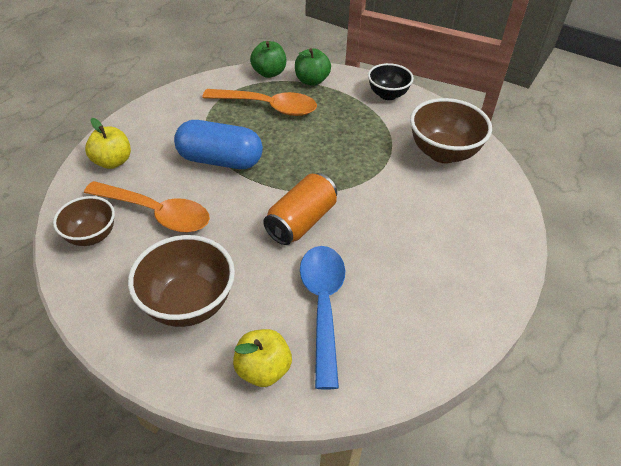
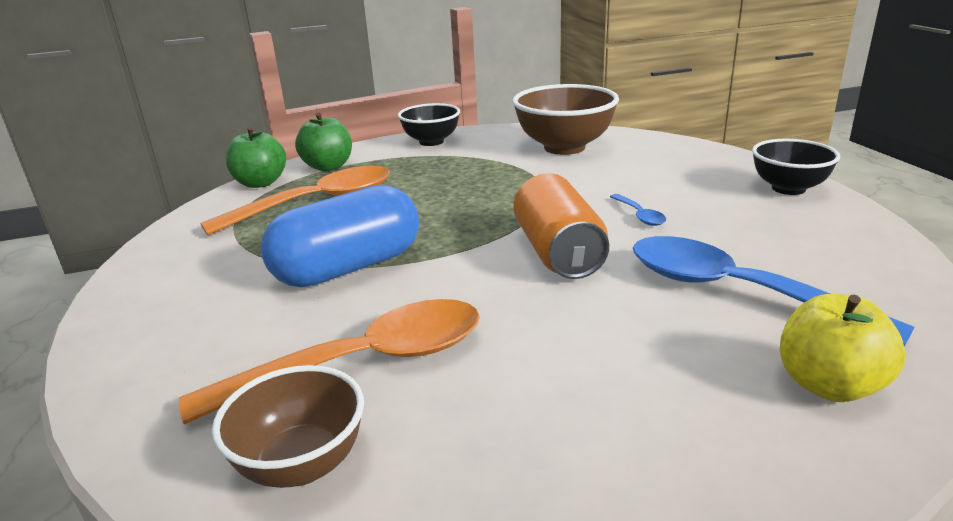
camera: 45 degrees left, 20 degrees down
yellow apple [85,118,131,169] -> none
brown bowl [128,235,235,327] -> none
none -> blue spoon [610,194,666,226]
none -> black bowl [752,139,840,195]

